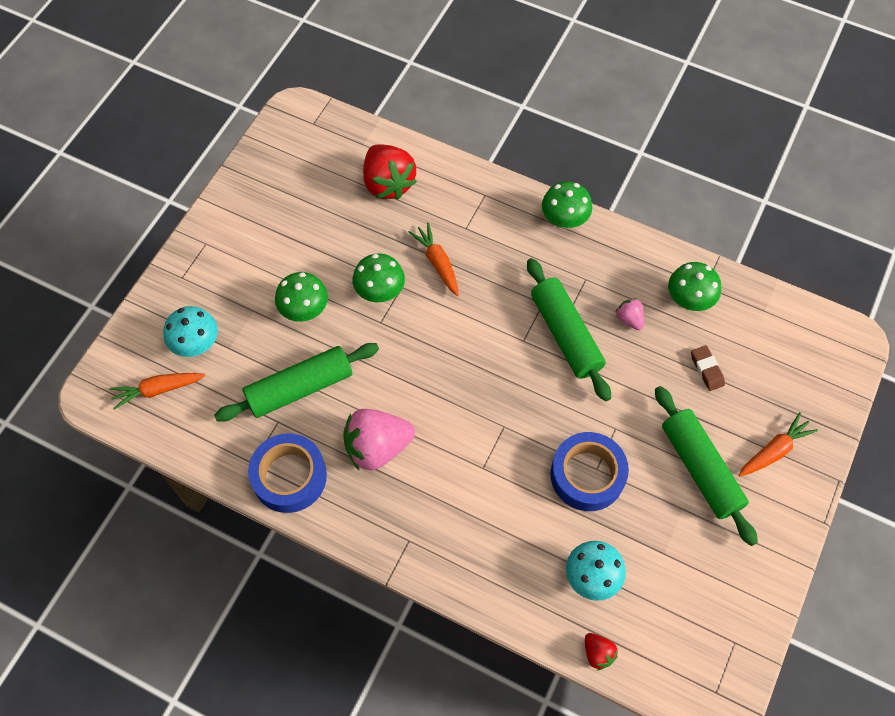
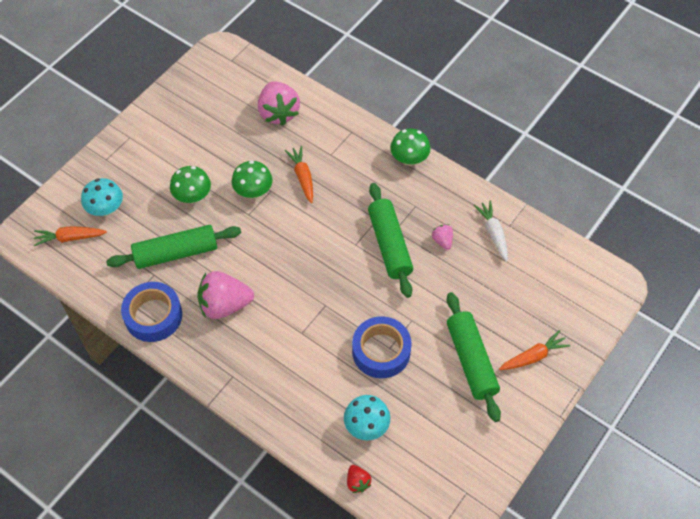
camera: 10 degrees right, 5 degrees down
red strawberry [363,144,417,200] -> pink strawberry [258,81,300,126]
green mushroom [668,262,721,311] -> white carrot [474,200,508,262]
brown eraser [691,345,725,391] -> none

